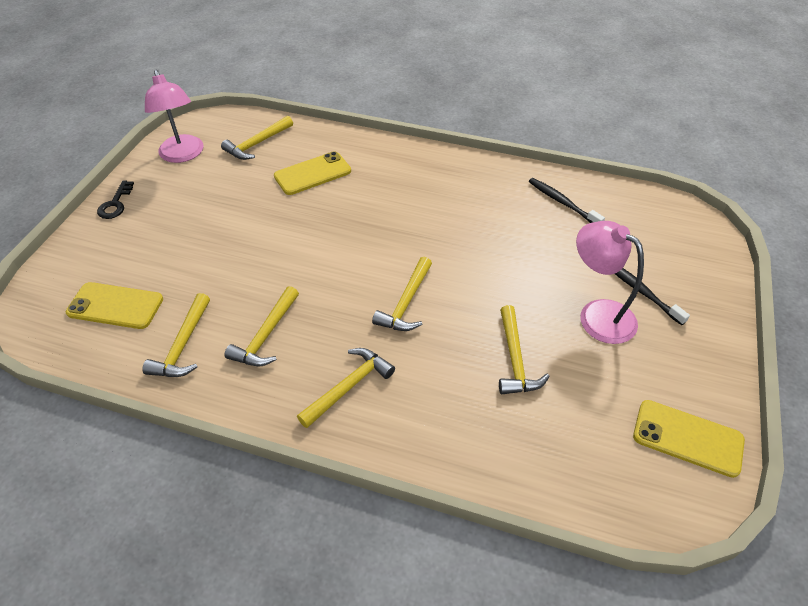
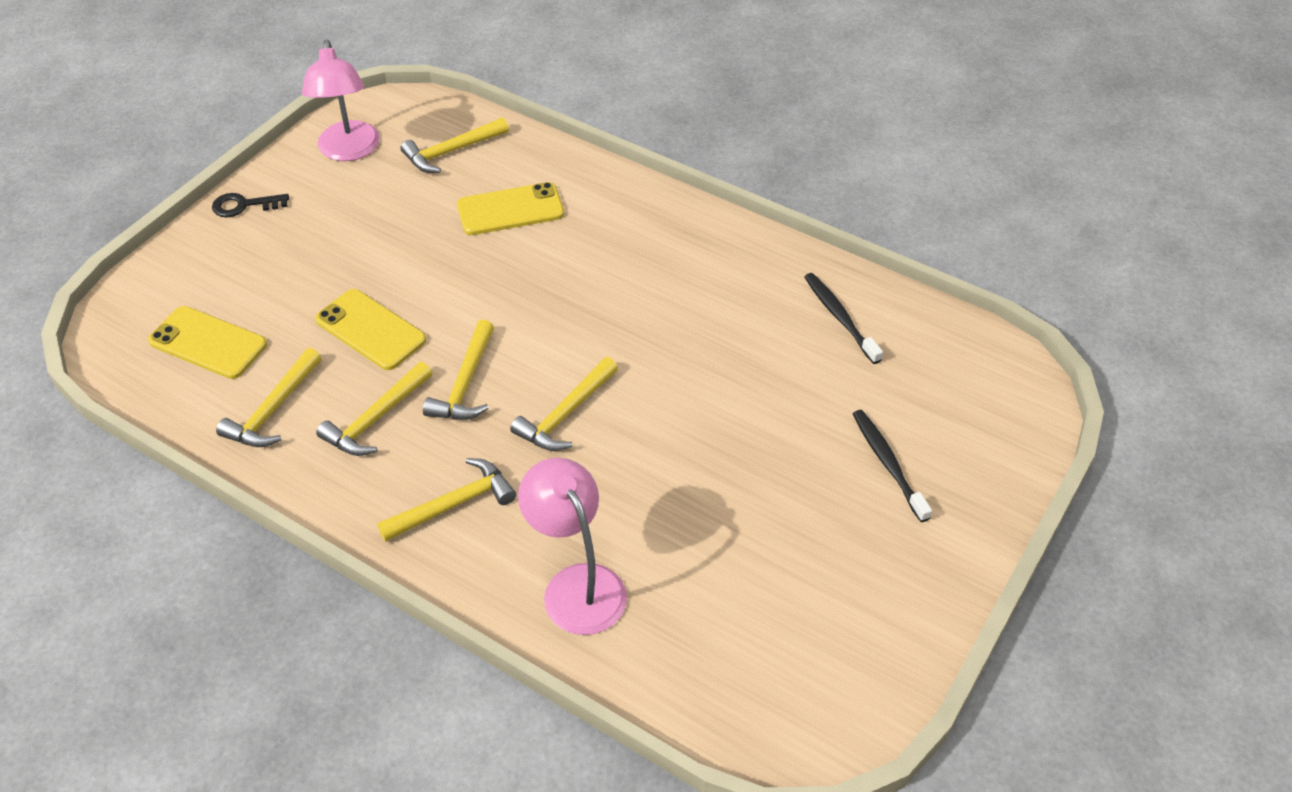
camera: 15 degrees right, 0 degrees up
black key [97,180,134,219] -> black key turned 60 degrees clockwise [212,193,289,217]
yellow hammer [499,305,550,394] -> yellow hammer moved to [423,320,494,420]
pink lamp [576,221,644,344] -> pink lamp moved to [518,457,627,635]
yellow phone [633,400,745,478] -> yellow phone moved to [315,289,426,370]

